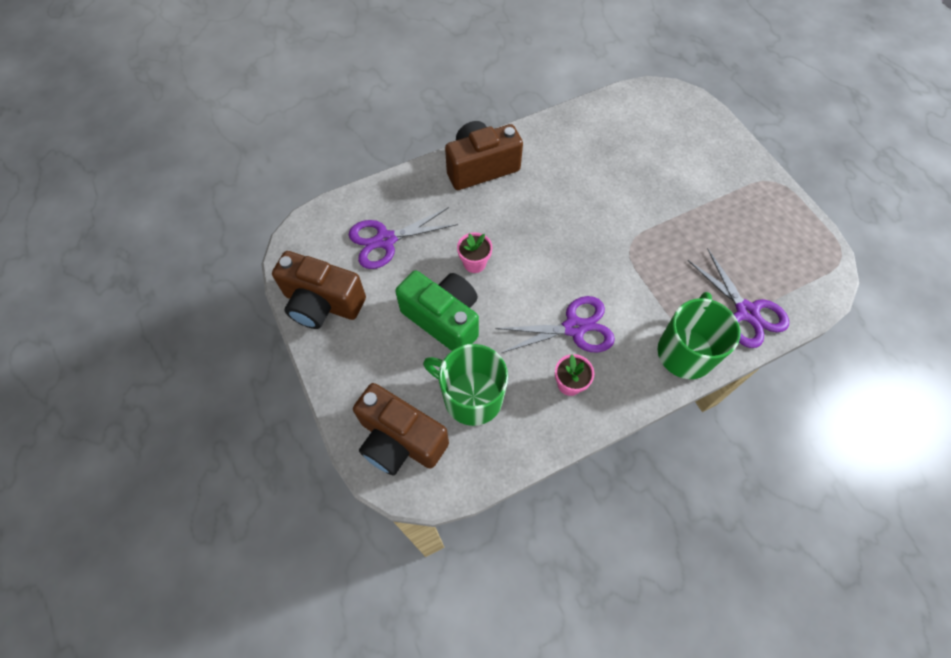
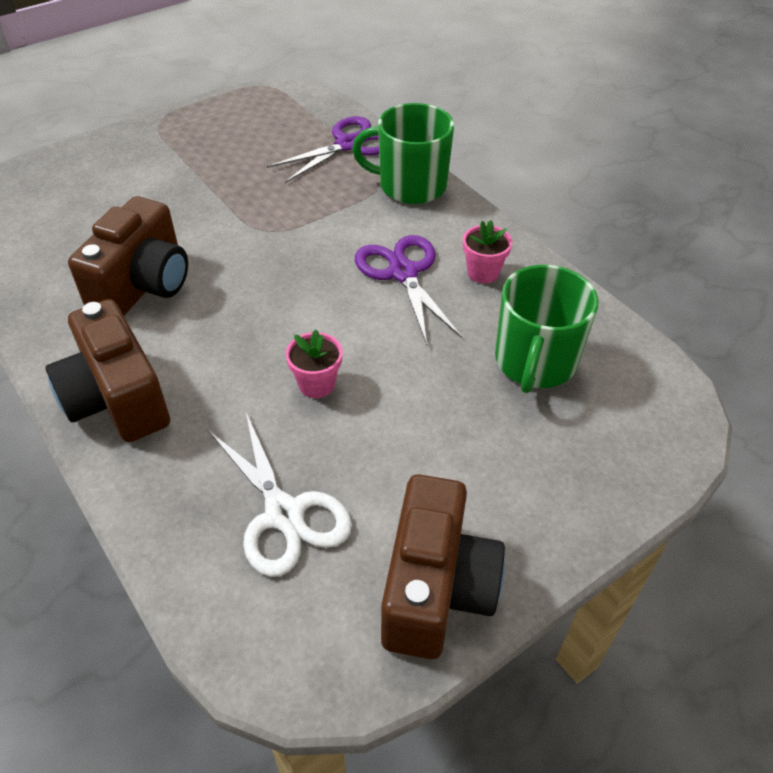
camera: 100 degrees left, 15 degrees down
purple scissors [349,207,458,269] -> white scissors [208,410,352,577]
brown camera [353,383,449,475] -> brown camera moved to [68,196,188,316]
green camera [395,270,479,351] -> none

